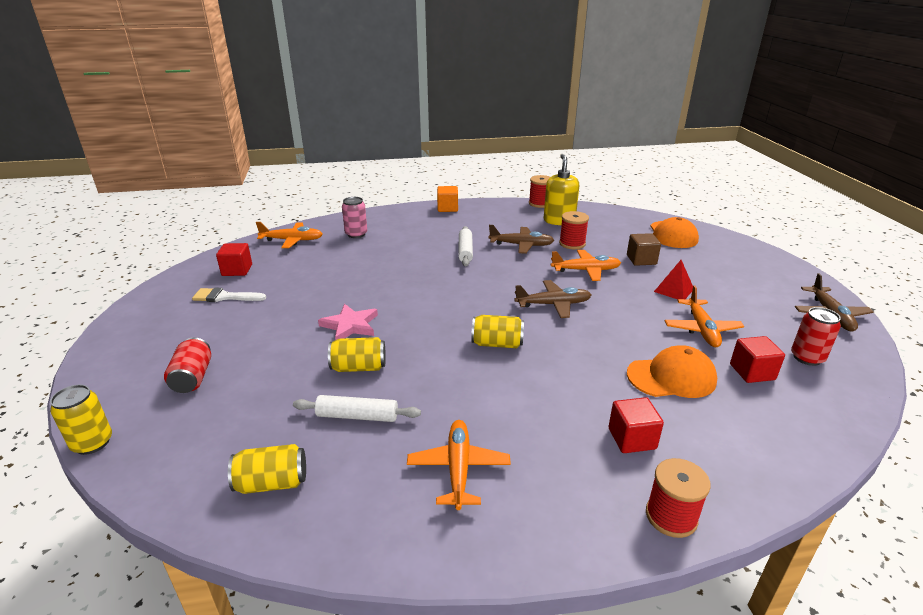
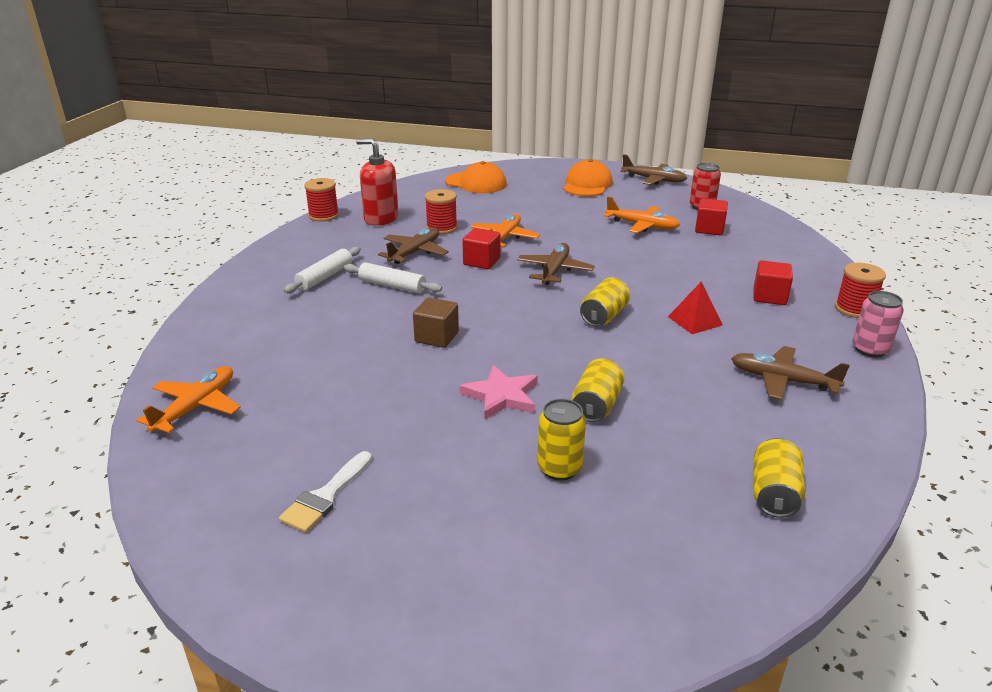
camera: 65 degrees left, 0 degrees up
yellow can [50,385,112,455] -> yellow can moved to [537,399,586,481]
red can [164,337,211,393] -> none
red cube [216,243,252,276] -> red cube moved to [462,228,500,269]
white rolling pin [293,395,421,422] -> white rolling pin moved to [284,247,361,294]
pink can [342,197,367,238] -> pink can moved to [852,291,904,358]
orange plane [407,420,511,510] -> brown plane [731,346,850,400]
orange cube [437,186,458,212] -> none
yellow soap dispenser [544,154,579,225] -> red soap dispenser [356,138,399,226]
brown cube [627,233,661,266] -> brown cube moved to [413,297,459,348]
orange cap [627,346,717,398] -> orange cap moved to [563,159,613,196]
red pyramid [654,260,693,299] -> red pyramid moved to [668,281,723,334]

